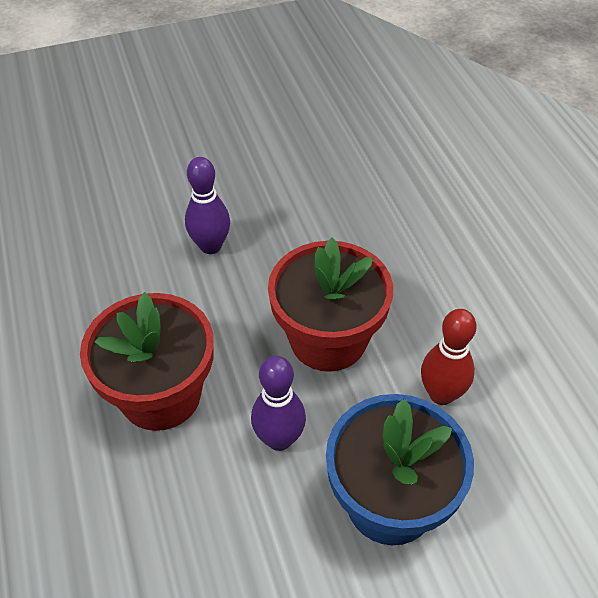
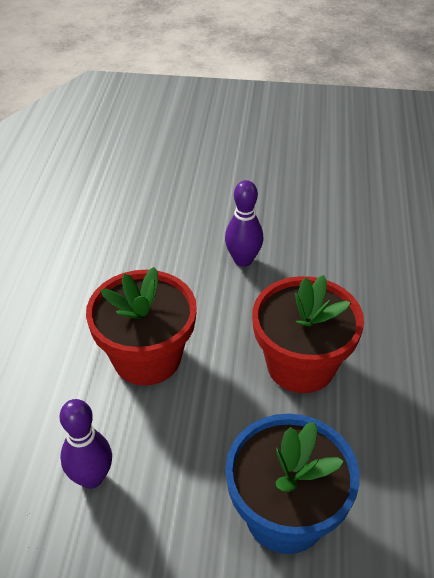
camera: 25 degrees right, 5 degrees down
purple bowling pin [251,356,306,451] -> purple bowling pin moved to [60,399,112,489]
red bowling pin [421,309,477,405] -> none

